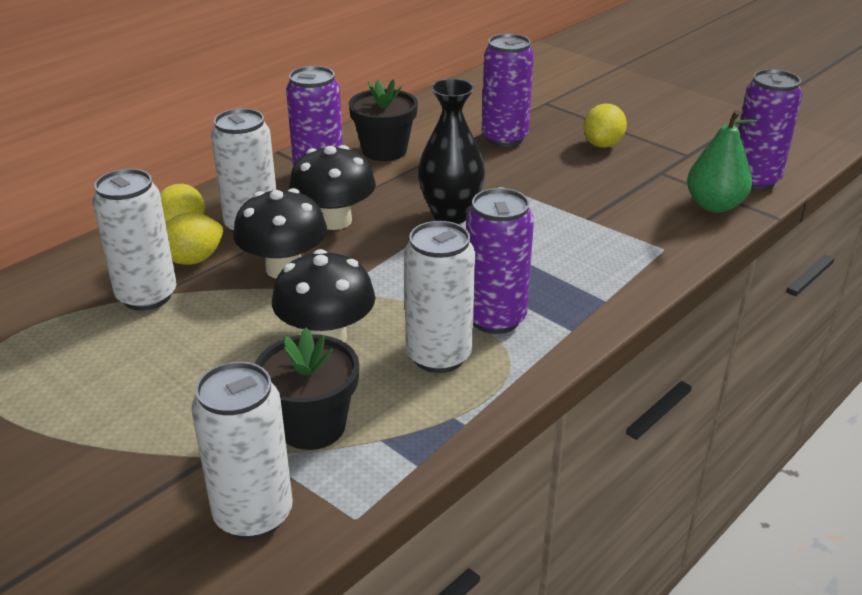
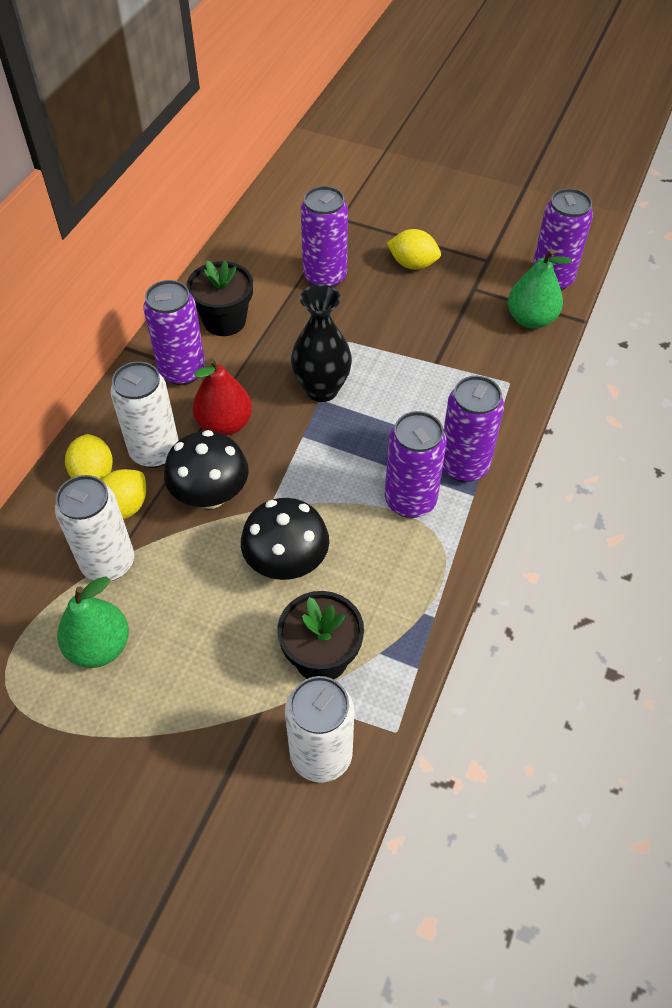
camera: 20 degrees left, 20 degrees up
black mushroom [289,145,376,230] -> red pear [193,358,252,436]
white can [404,221,475,373] -> none
yellow lemon [583,104,627,148] -> yellow lemon turned 75 degrees counterclockwise [387,229,441,269]
none -> green pear [57,576,129,668]
none -> purple can [443,376,504,482]

